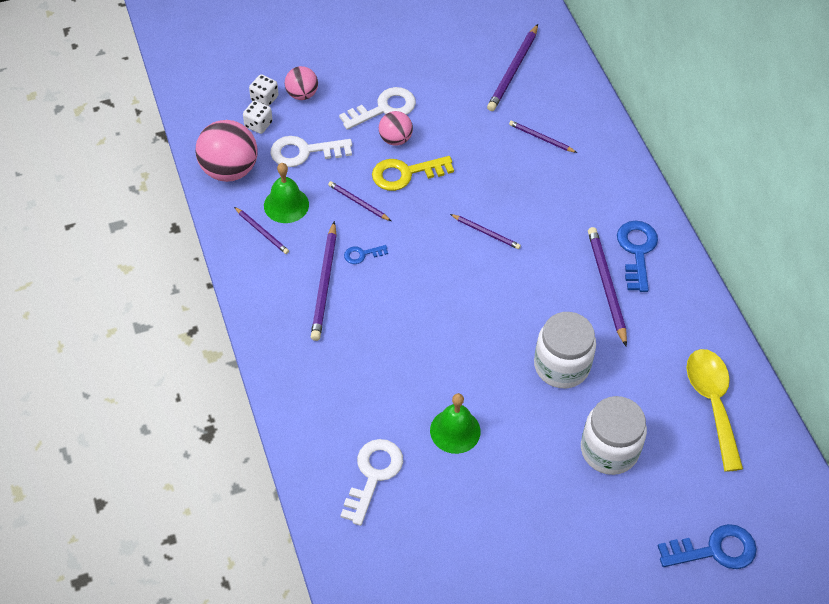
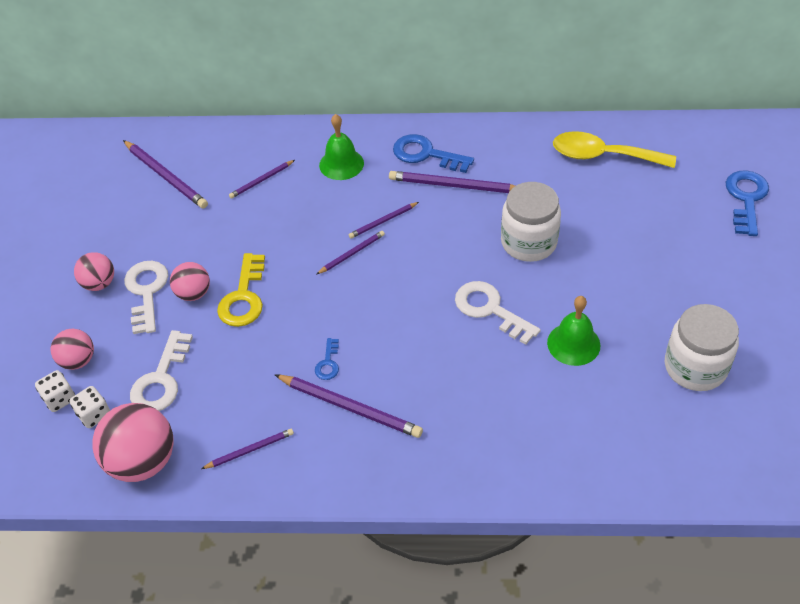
camera: 65 degrees left, 5 degrees down
green bell [264,163,309,223] -> green bell moved to [319,114,364,180]
purple pencil [328,181,391,221] -> purple pencil moved to [349,202,419,238]
white key [340,439,403,526] -> white key moved to [455,281,541,345]
white jar [581,396,647,475] -> white jar moved to [665,304,739,391]
none -> pink ball [74,252,114,291]

